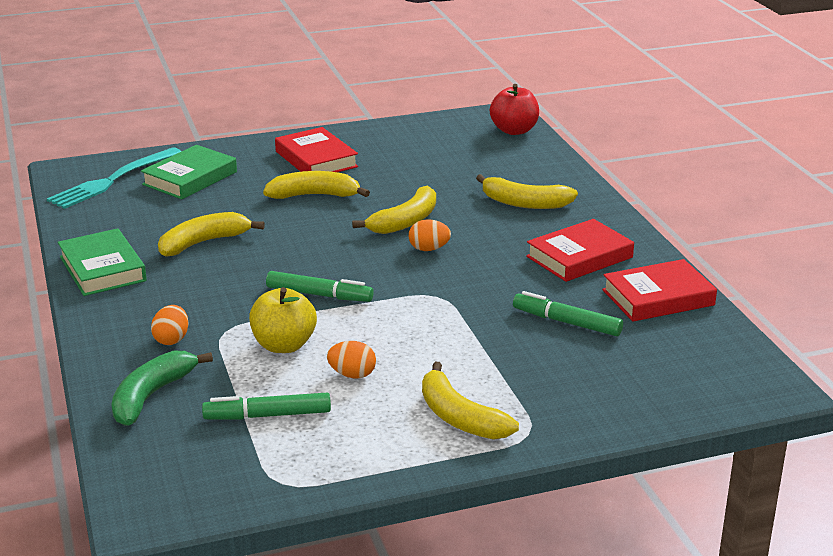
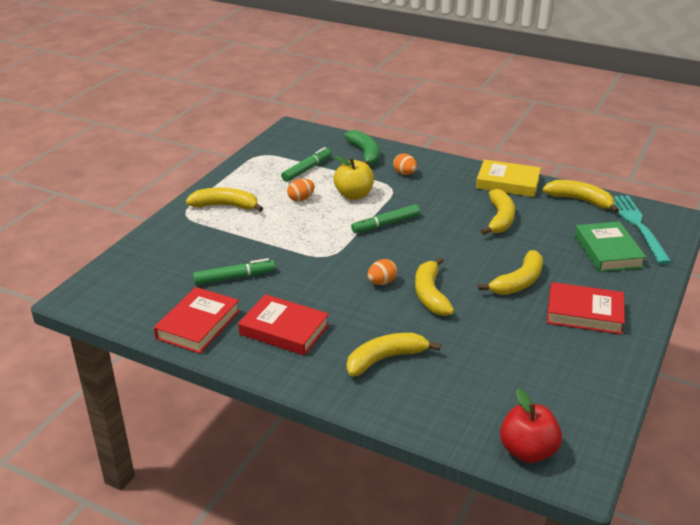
camera: 135 degrees right, 5 degrees up
green book [58,228,147,296] -> yellow book [476,159,541,197]
red book [526,219,634,282] -> red book turned 75 degrees counterclockwise [238,294,329,356]
none -> yellow banana [542,180,619,213]

